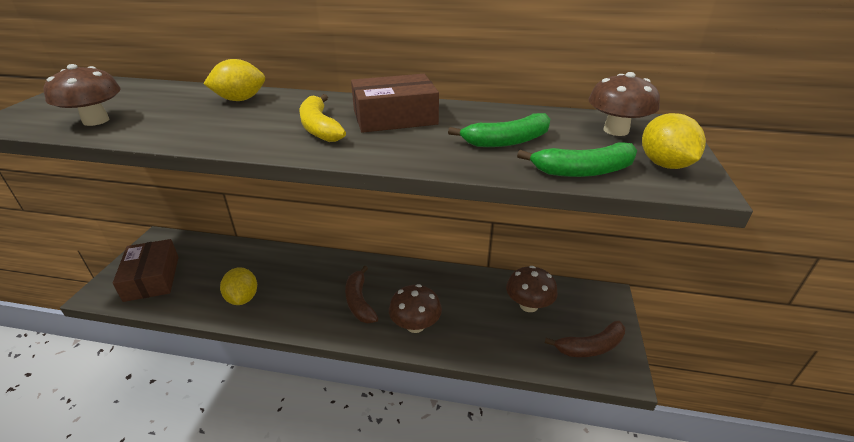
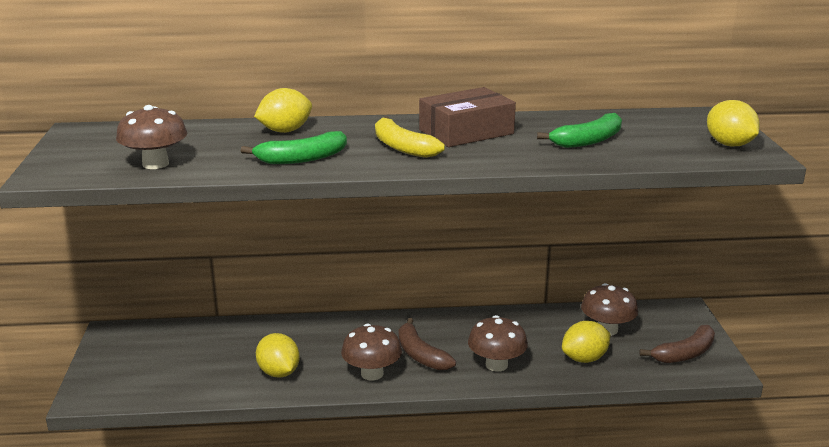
camera: 15 degrees left, 10 degrees down
brown box [113,239,179,302] -> none
green banana [517,142,637,177] -> green banana moved to [241,131,347,164]
brown mushroom [589,72,660,136] -> brown mushroom moved to [341,324,402,380]
none -> yellow lemon [562,321,611,363]

